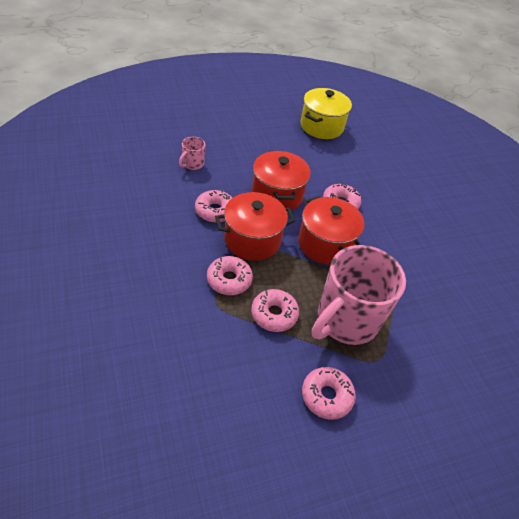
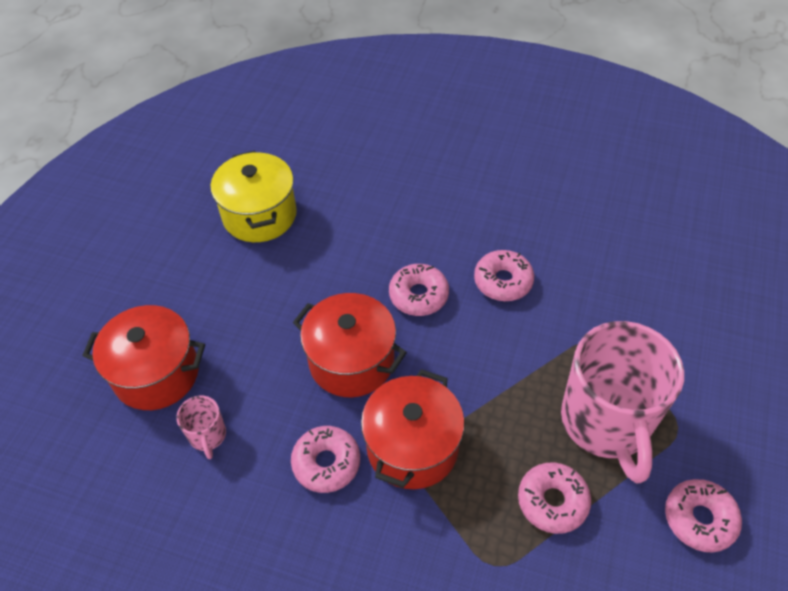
camera: 45 degrees left, 5 degrees up
pink donut [207,256,253,295] -> pink donut moved to [474,250,534,301]
red pot [298,196,364,265] -> red pot moved to [82,305,205,410]

